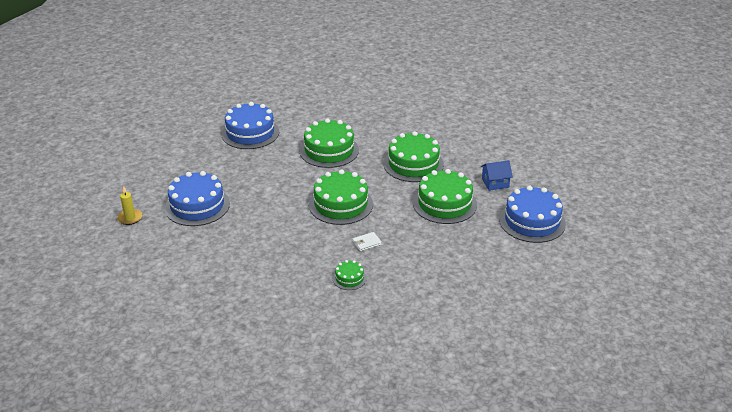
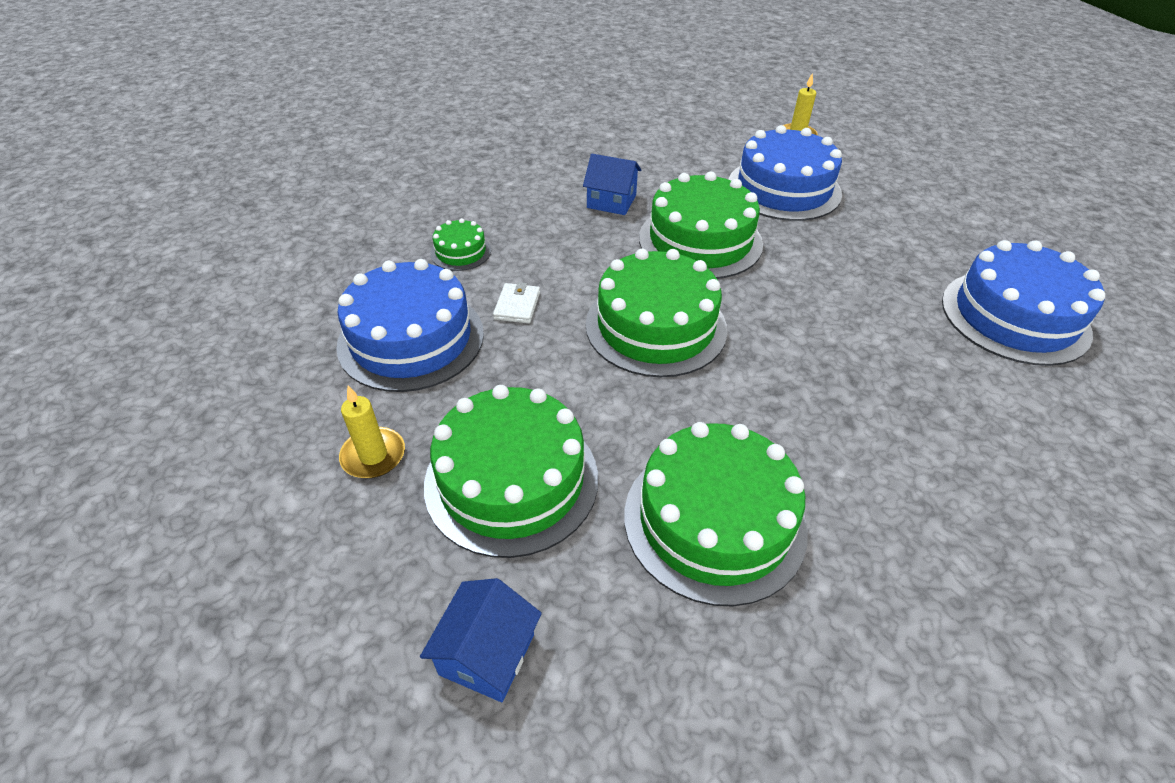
camera: 125 degrees right, 10 degrees up
green cake [300,118,359,168] -> green cake moved to [639,172,763,279]
blue cake [499,186,566,243] -> blue cake moved to [336,259,484,392]
none -> yellow candle [339,386,405,478]
none -> blue house [583,154,641,215]

